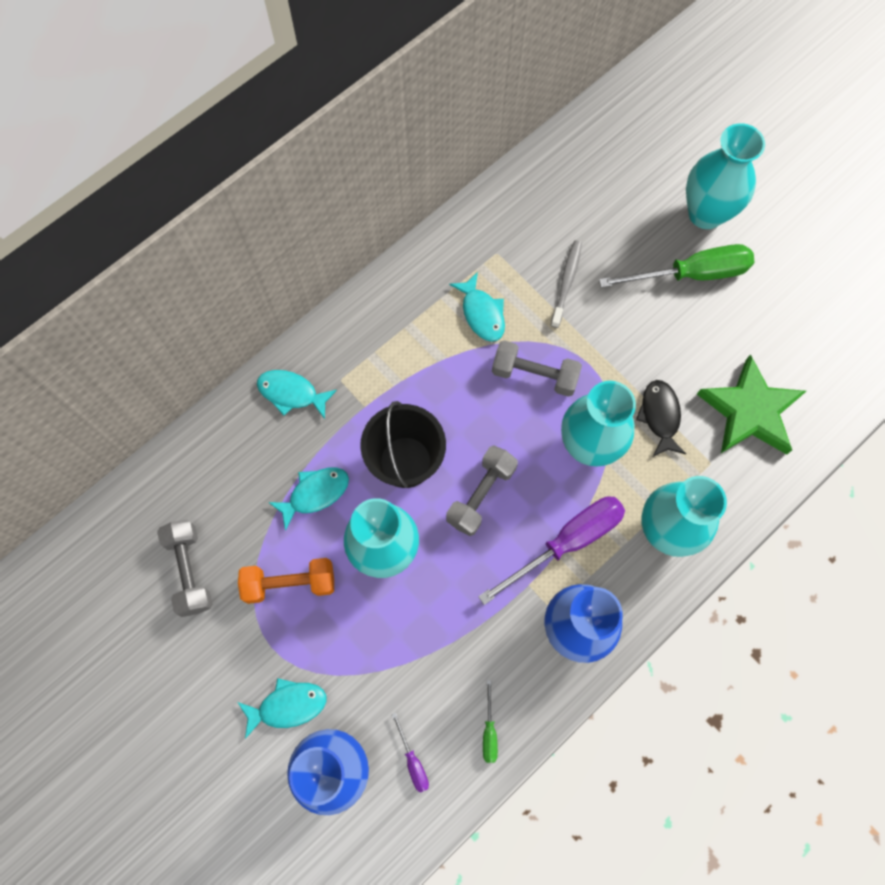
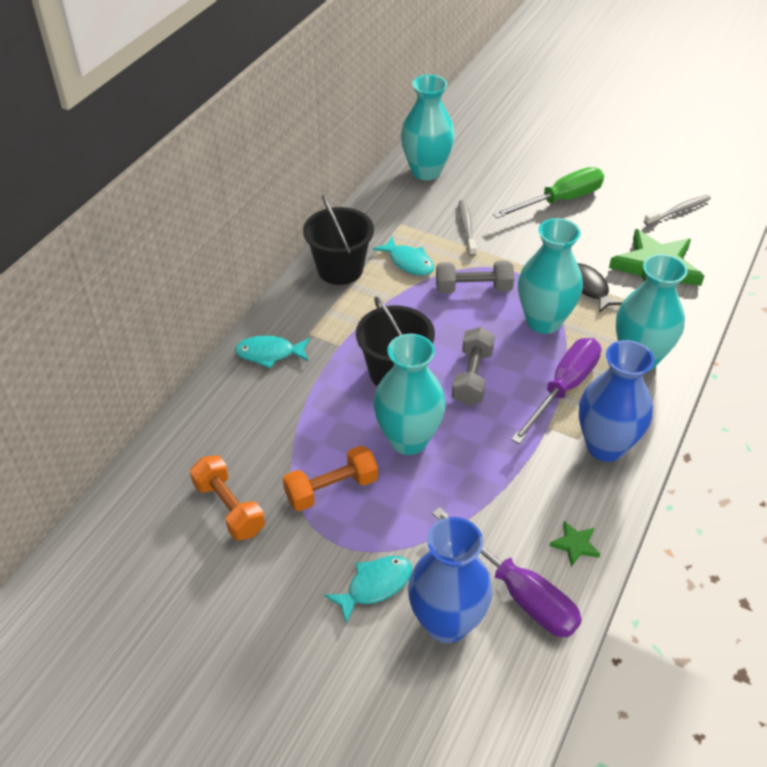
camera: 20 degrees left, 25 degrees down
grey dumbbell [157,520,213,617] -> orange dumbbell [190,455,265,541]
turquoise fish [268,467,349,531] -> none
purple screwdriver [392,713,429,793] -> purple screwdriver [432,507,582,637], size x2.27
green screwdriver [483,680,498,763] -> green star [549,521,600,567]
turquoise vase [686,123,765,229] -> turquoise vase moved to [401,75,455,180]
none -> black bucket [303,195,374,285]
none -> grey toothbrush [644,195,711,226]

